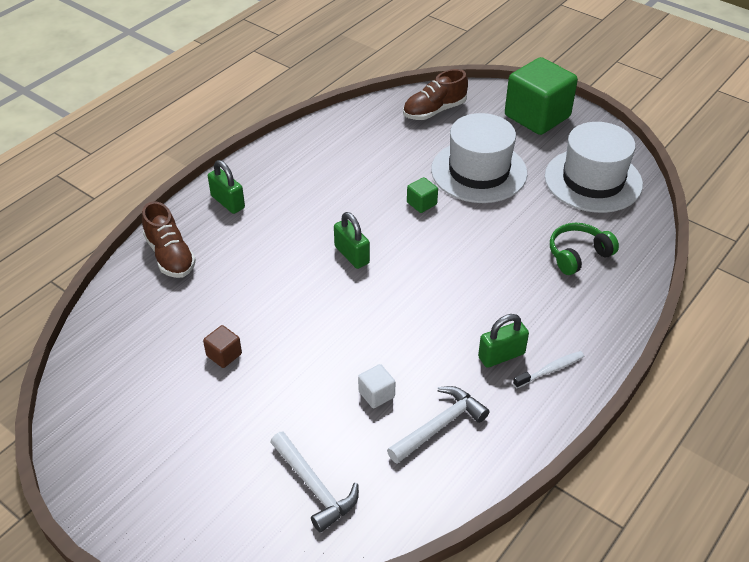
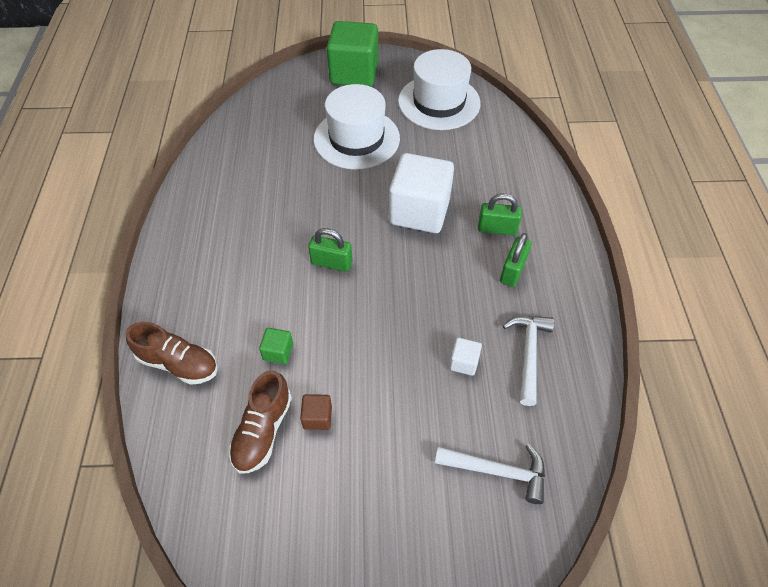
camera: 40 degrees left, 10 degrees up
green padlock [208,160,245,214] -> green padlock moved to [478,193,522,235]
brown shoe [403,69,468,120] -> brown shoe moved to [229,370,292,473]
green cube [407,177,438,213] -> green cube moved to [259,328,293,364]
white toothbrush [513,351,584,388] -> none
green headphones [550,223,619,275] -> none
none -> white cube [389,153,454,233]

